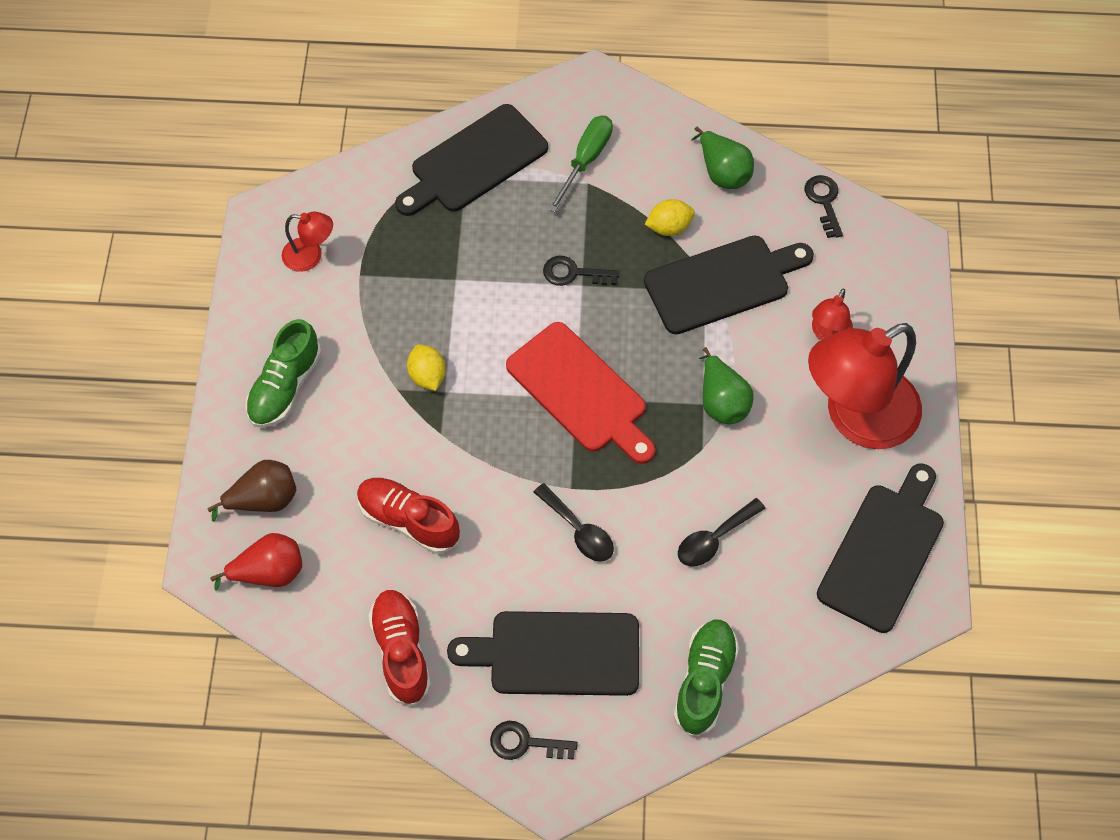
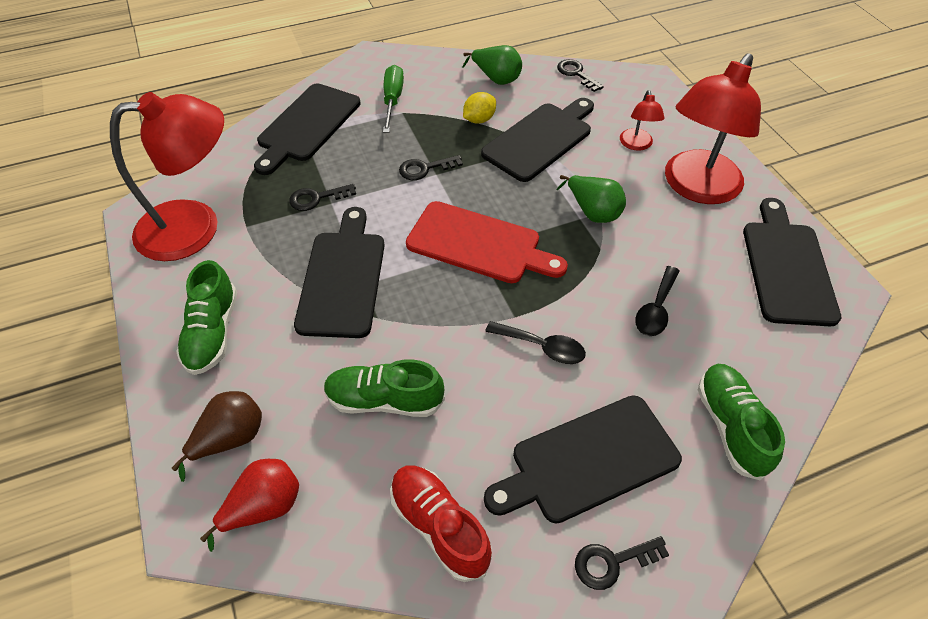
camera: 25 degrees left, 10 degrees down
red lamp [282,212,333,272] -> red lamp [110,92,224,261], size x2.24
red shoe [357,478,460,554] -> green shoe [324,359,445,417]
yellow lemon [407,344,446,391] -> black cutting board [294,207,385,338]
none -> black key [289,184,356,211]

